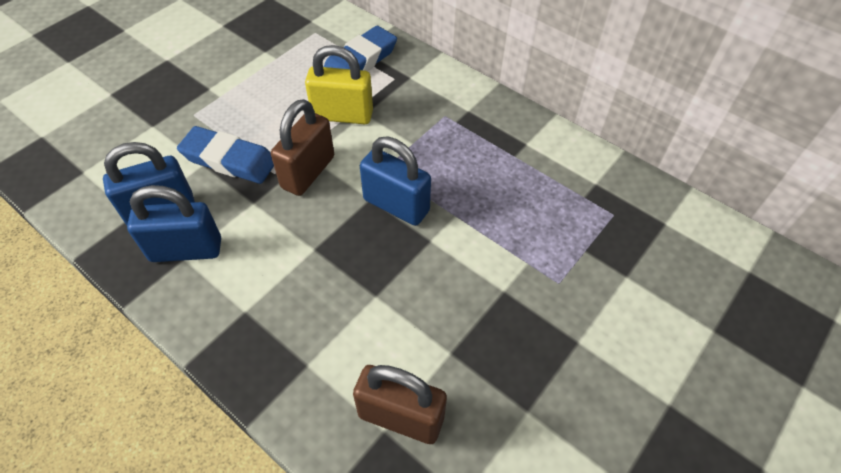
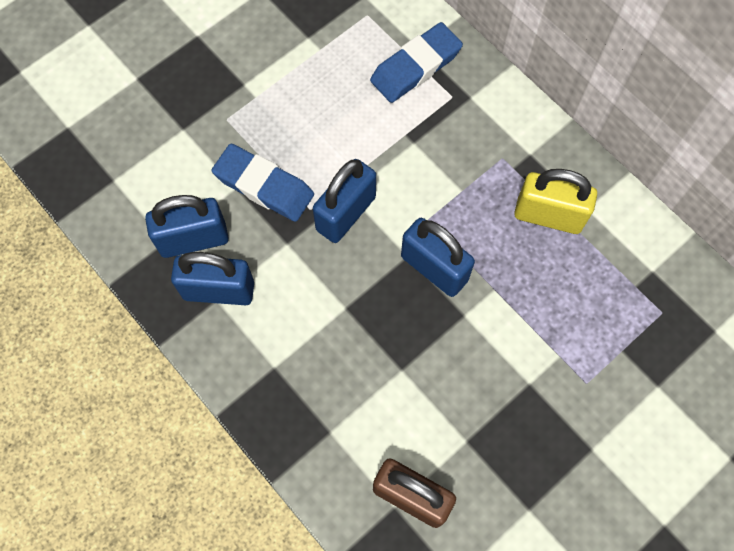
camera: 10 degrees right, 15 degrees up
brown padlock [271,99,334,196] -> blue padlock [313,159,376,243]
yellow padlock [305,45,373,124] -> yellow padlock moved to [514,169,597,234]

